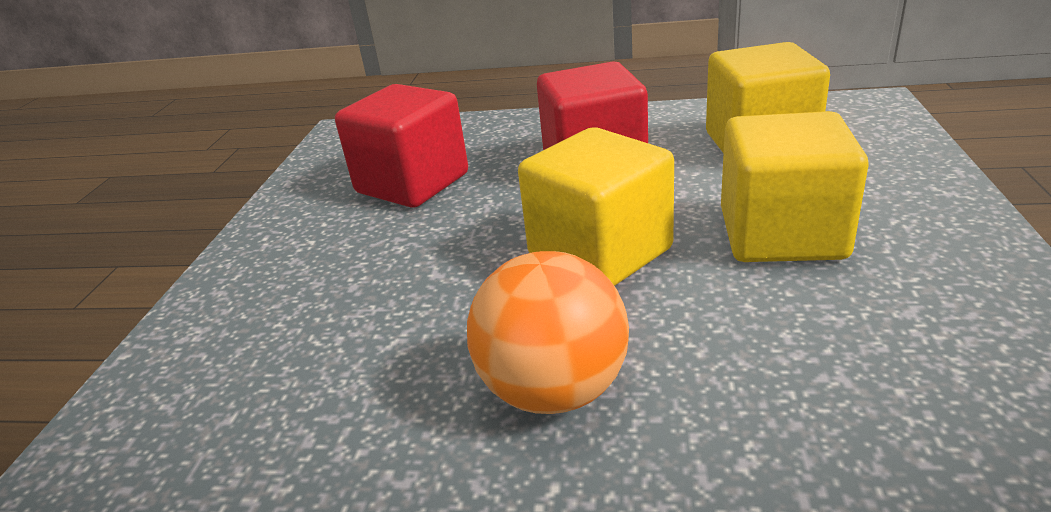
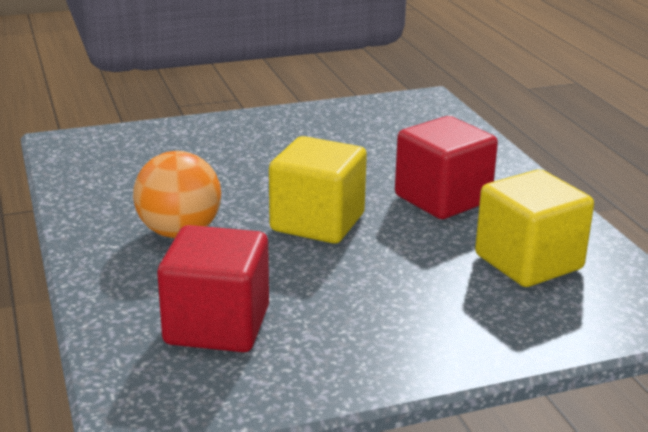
camera: 60 degrees right, 5 degrees down
red cube [335,84,468,208] -> red cube moved to [157,225,269,352]
yellow cube [721,111,869,262] -> none

